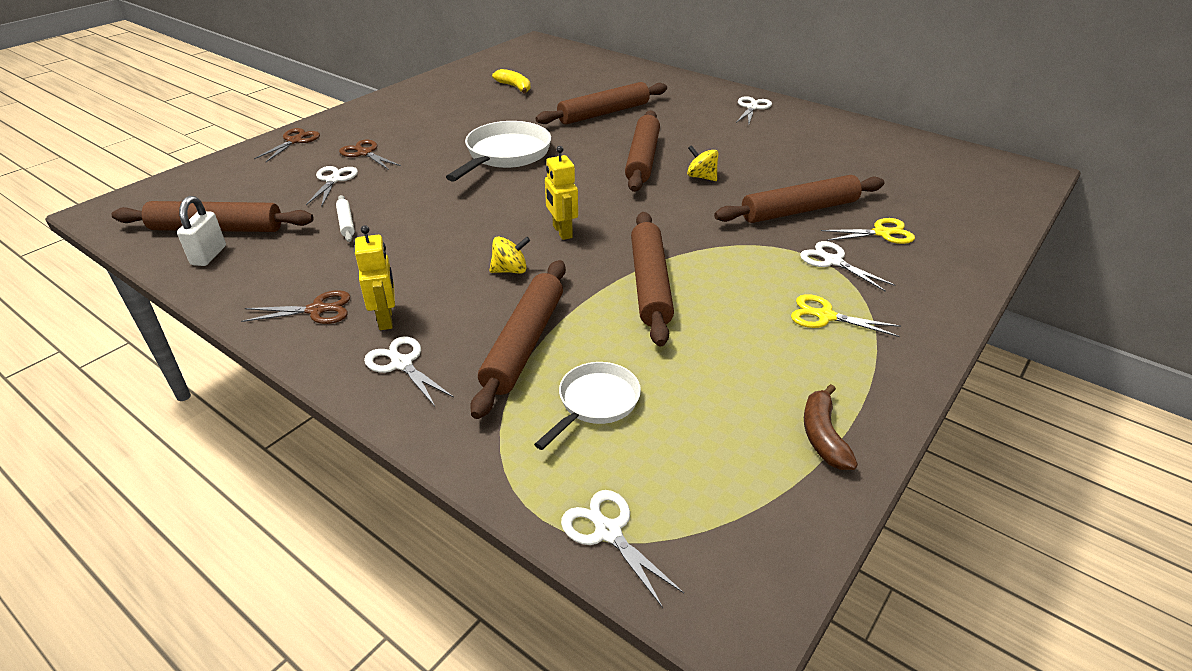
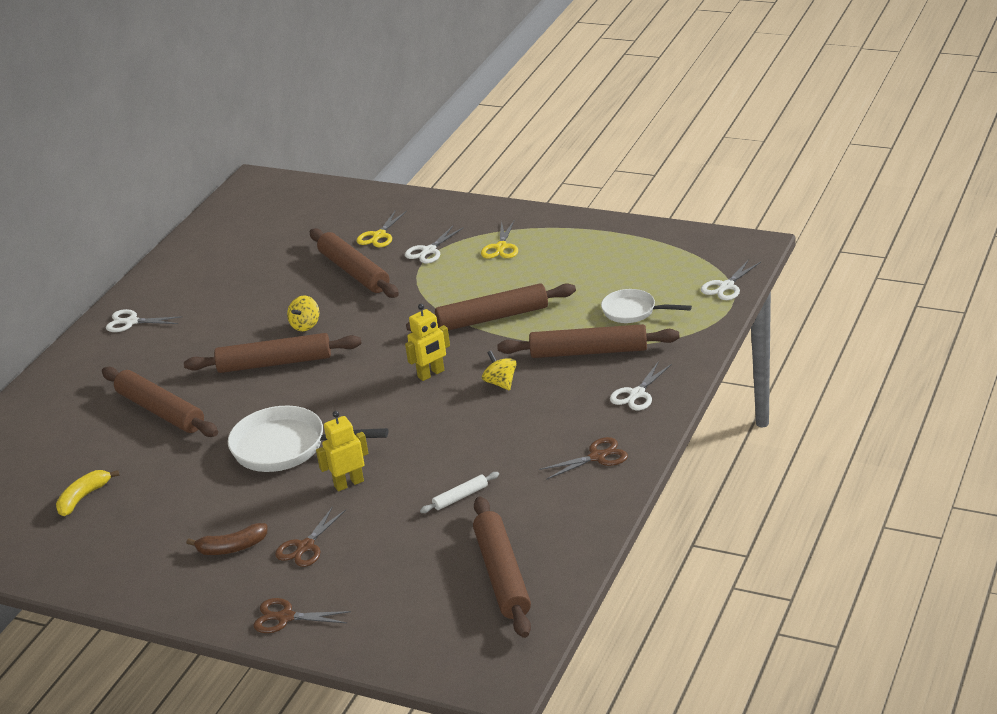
camera: 100 degrees left, 5 degrees down
white padlock [177,196,226,266] -> none
brown scissors [241,290,350,324] -> brown scissors turned 90 degrees clockwise [539,437,628,480]
white scissors [306,166,358,207] -> none
yellow robot [355,225,395,330] -> yellow robot moved to [316,411,369,491]
brown banana [804,384,858,470] -> brown banana moved to [186,523,268,555]
yellow scissors [821,218,915,244] -> yellow scissors turned 135 degrees counterclockwise [357,210,407,247]

